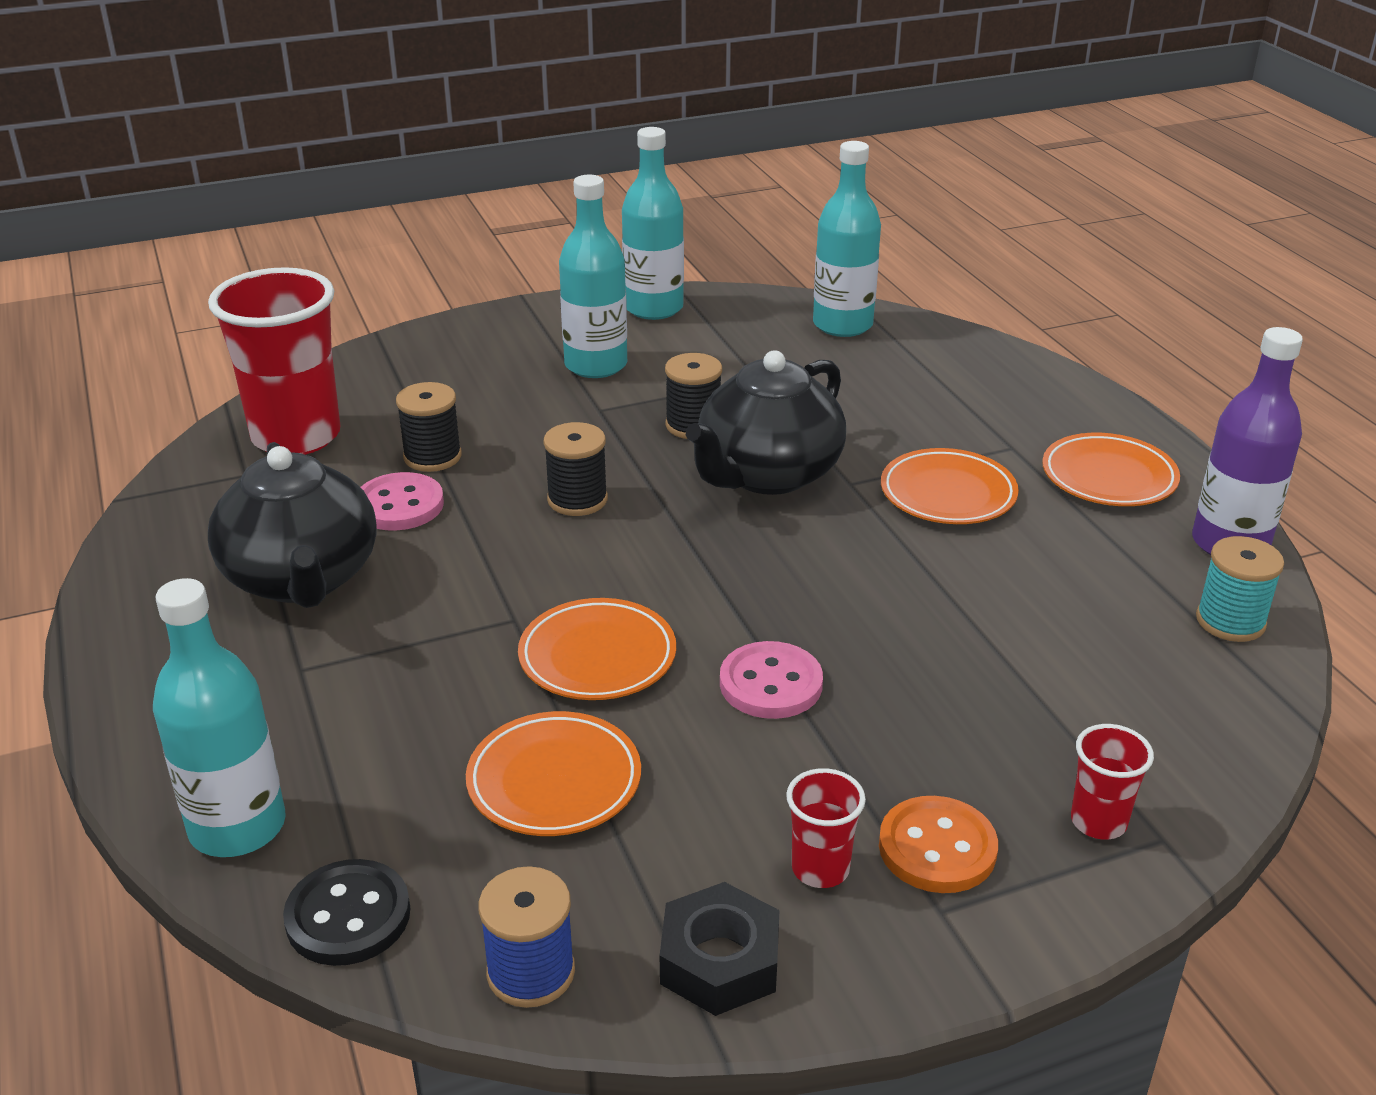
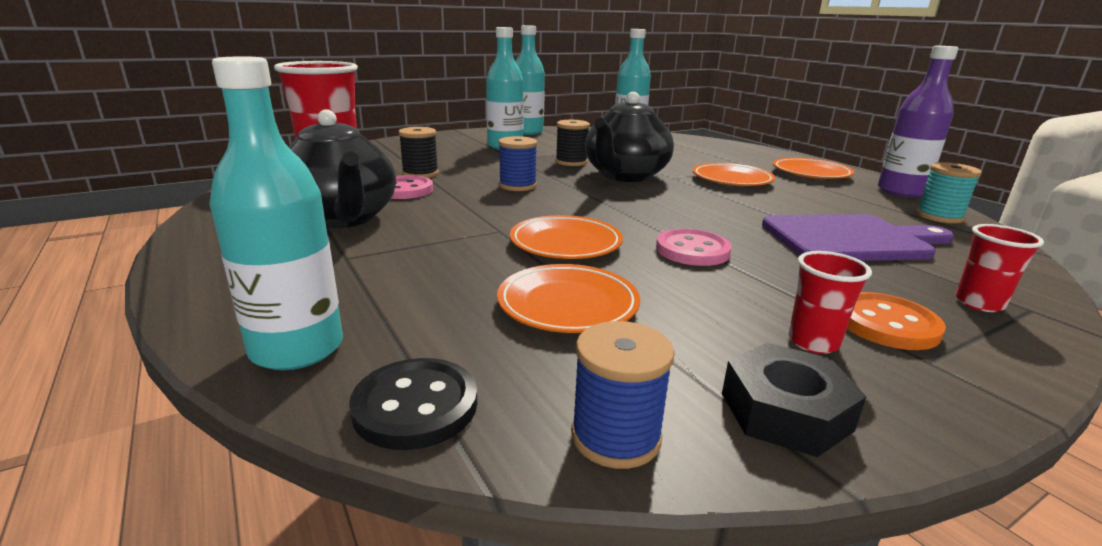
camera: 10 degrees left, 10 degrees down
black spool [543,422,608,516] -> blue spool [498,136,538,191]
none -> purple cutting board [762,214,954,261]

